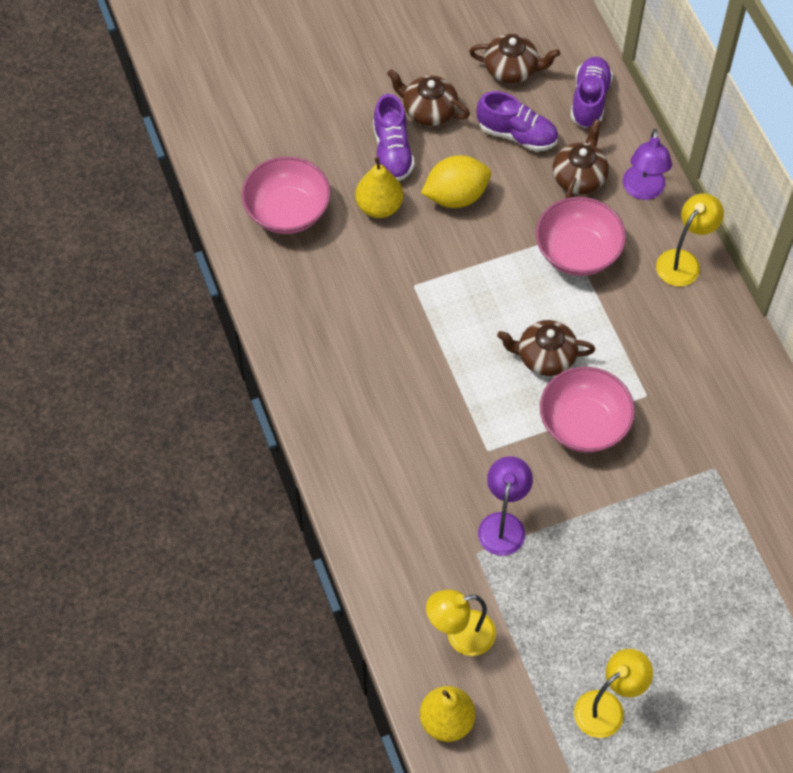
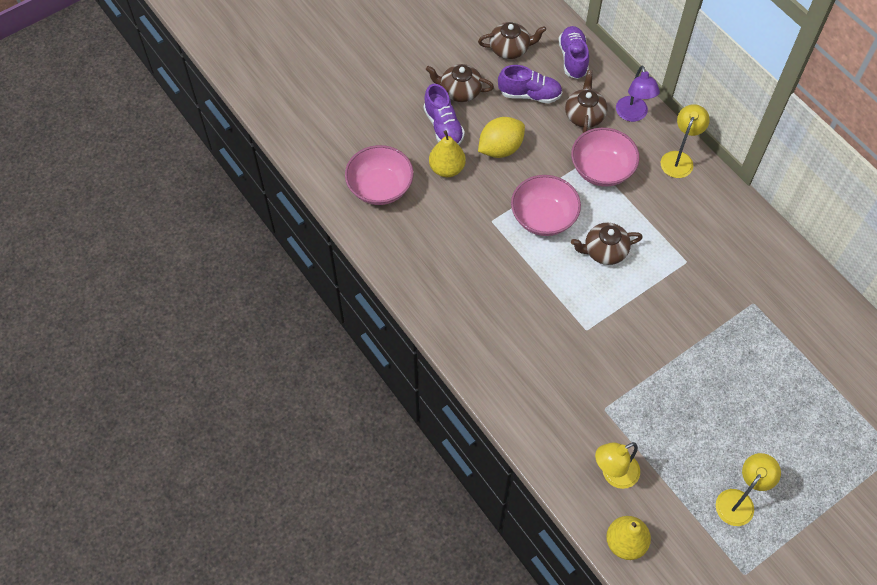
camera: 15 degrees left, 0 degrees up
purple lamp [478,456,533,556] -> none
pink bowl [540,367,635,453] -> pink bowl moved to [511,175,581,236]

